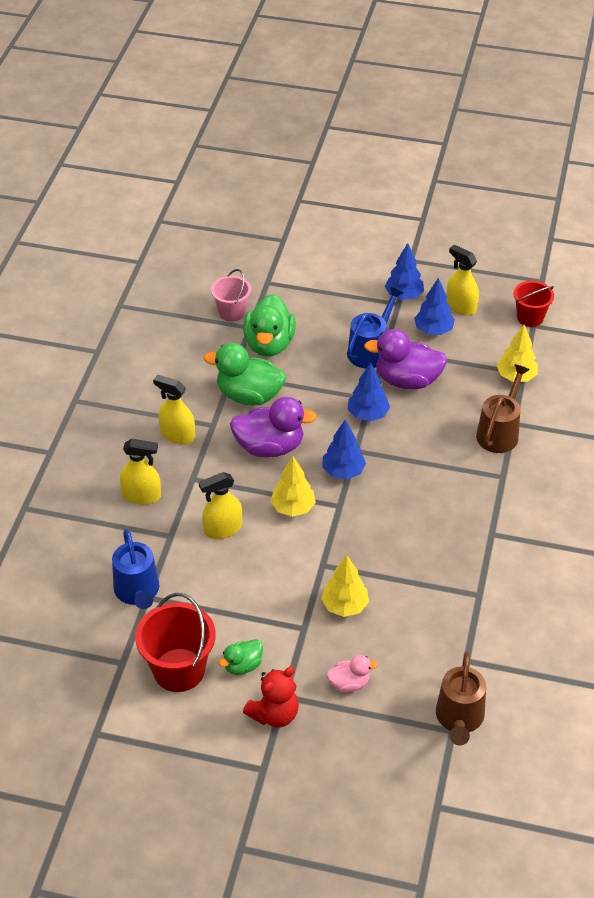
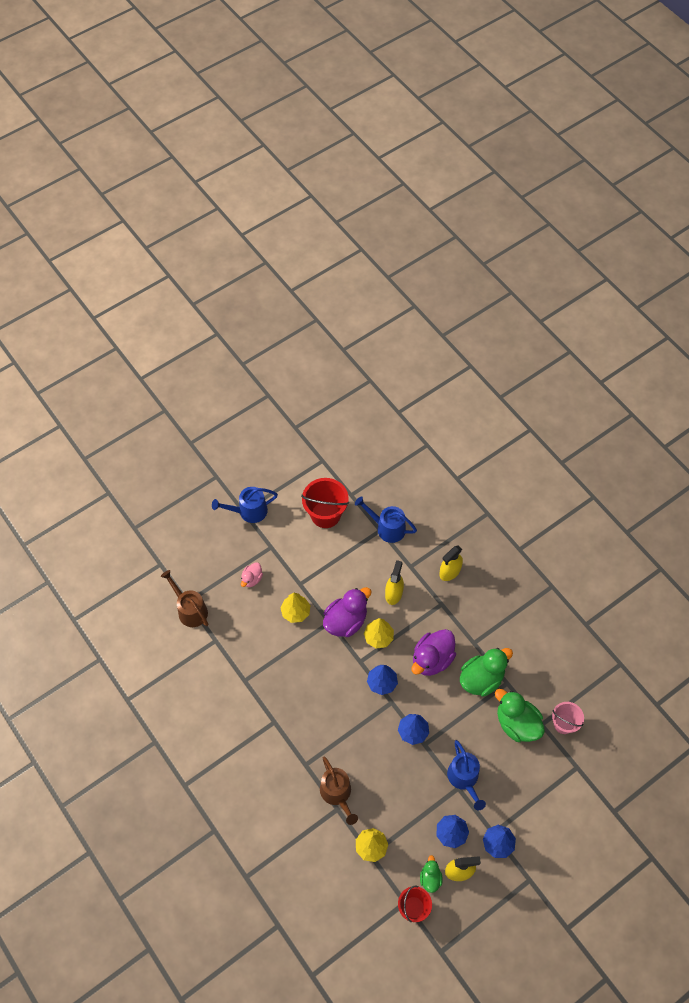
camera: 130 degrees right, 15 degrees up
yellow spray bottle [153,375,195,445] -> none
green duck [219,639,263,675] -> green duck moved to [420,855,443,893]
red teddy bear [243,666,299,727] -> none
purple duck [364,329,448,389] -> purple duck moved to [323,587,372,637]
none -> blue watering can [212,487,278,523]

